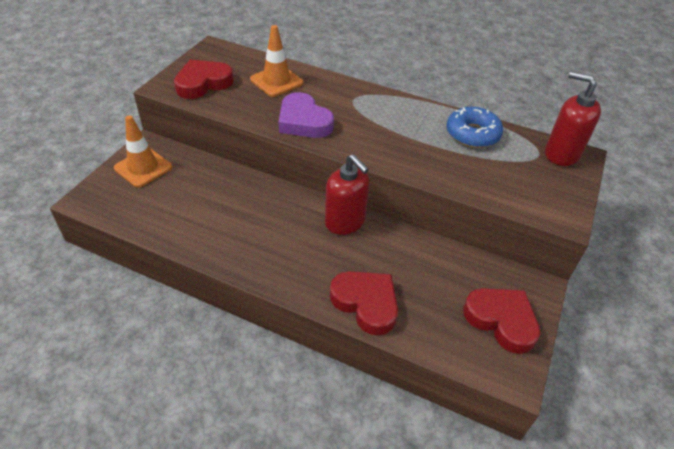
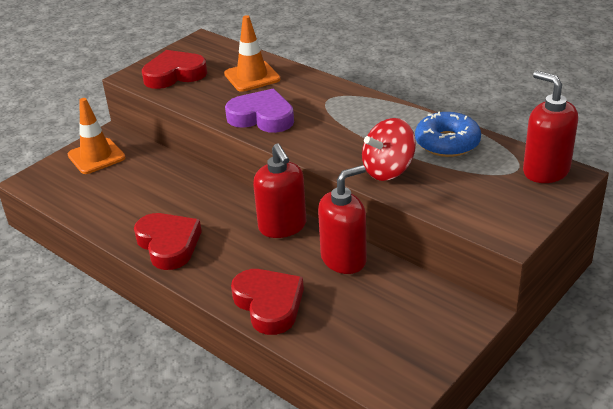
camera: 20 degrees right, 10 degrees down
purple heart [279,92,334,138] -> purple heart turned 135 degrees clockwise [225,89,294,133]
red heart [463,288,540,354] -> red heart moved to [134,213,202,270]
none -> red soap dispenser [318,165,367,274]
none -> red spinning top [362,118,416,181]

